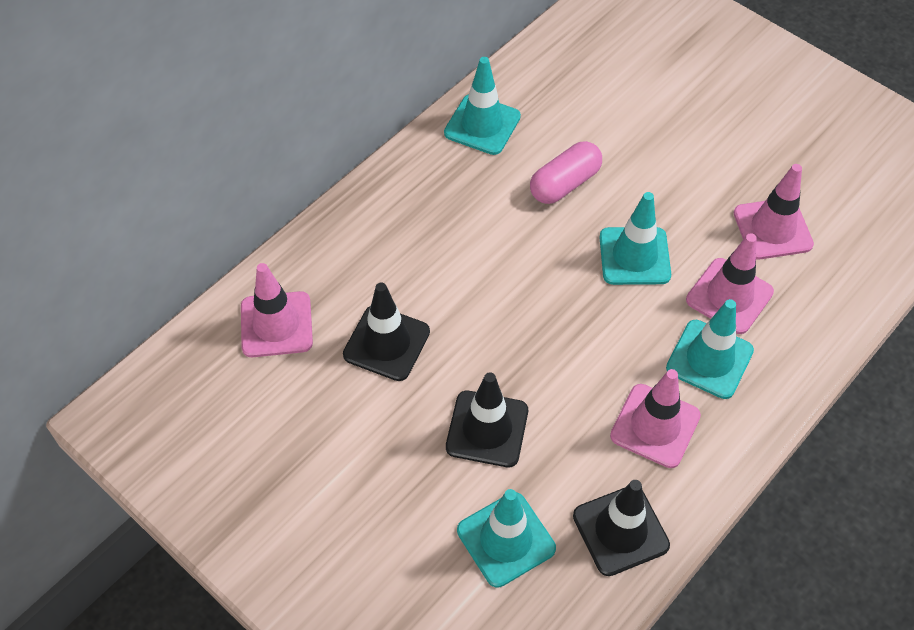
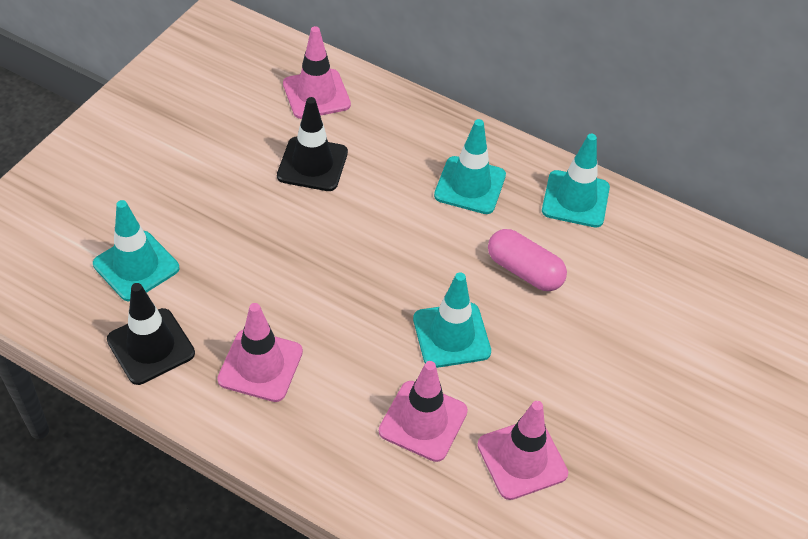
camera: 75 degrees right, 5 degrees down
black traffic cone [446,372,528,467] -> none
turquoise traffic cone [666,299,754,399] -> turquoise traffic cone moved to [434,119,506,214]

